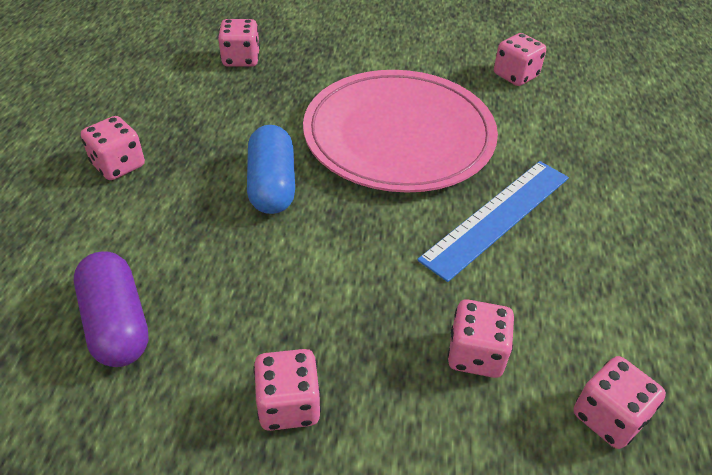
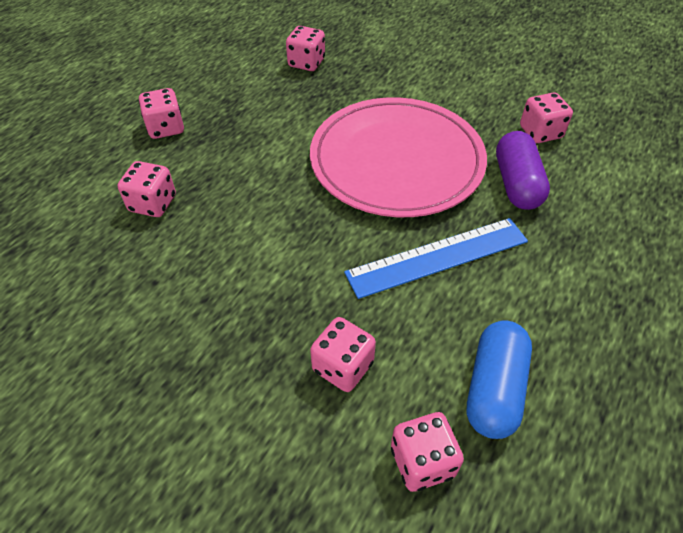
camera: 25 degrees right, 5 degrees up
purple capsule [74,251,149,367] -> purple capsule moved to [496,131,550,210]
blue capsule [247,125,295,214] -> blue capsule moved to [467,321,532,439]
pink dice [254,349,321,431] -> pink dice moved to [118,161,176,217]

